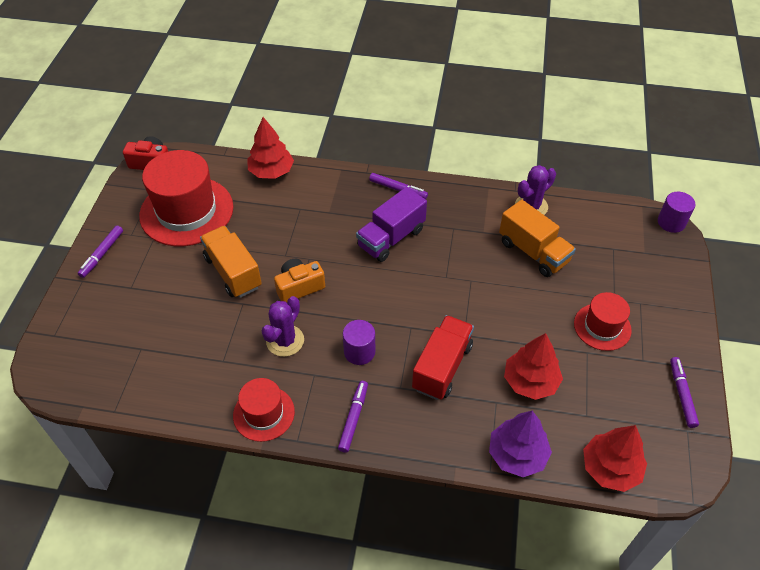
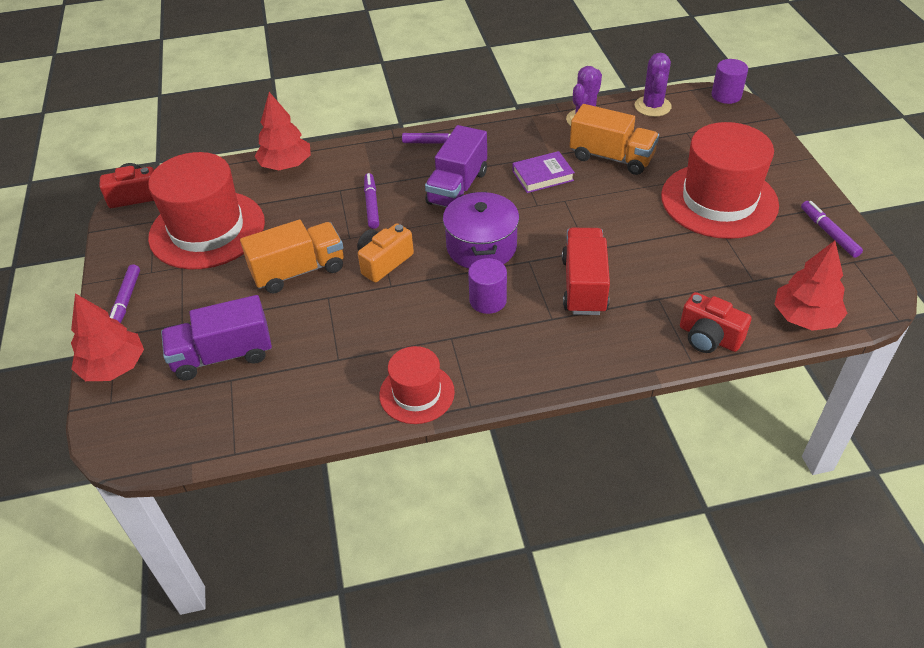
camera: 20 degrees left, 5 degrees down
orange truck [200,226,262,298] -> orange truck turned 120 degrees clockwise [240,220,344,294]
purple cactus [262,296,304,357] -> purple cactus moved to [635,52,672,117]
purple marker [338,381,368,453] -> purple marker moved to [364,173,379,229]
purple tree [489,411,552,477] -> red camera [680,292,752,353]
red tree [504,333,563,400] -> red tree moved to [71,293,144,381]
red hat [574,292,632,351] -> red hat [661,122,779,239], size x1.84
none -> purple truck [161,295,272,381]
none -> purple pot [443,191,519,268]
none -> purple book [513,151,575,193]

